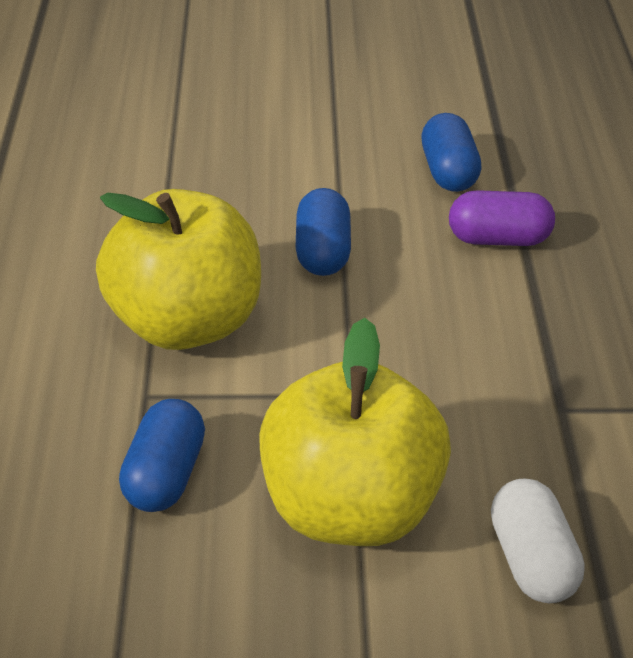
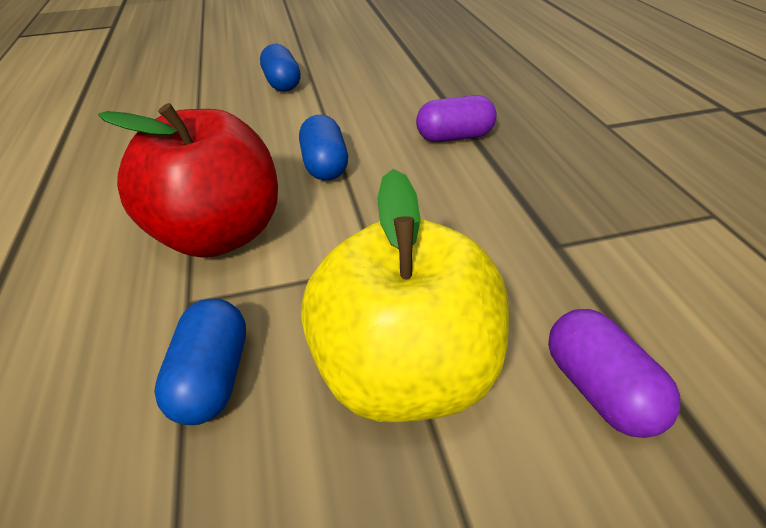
camera: 10 degrees left, 0 degrees up
yellow apple [96,189,261,350] -> red apple [98,103,278,258]
blue capsule [421,113,482,192] -> blue capsule moved to [260,44,300,92]
white capsule [491,479,585,603] -> purple capsule [548,309,680,438]

